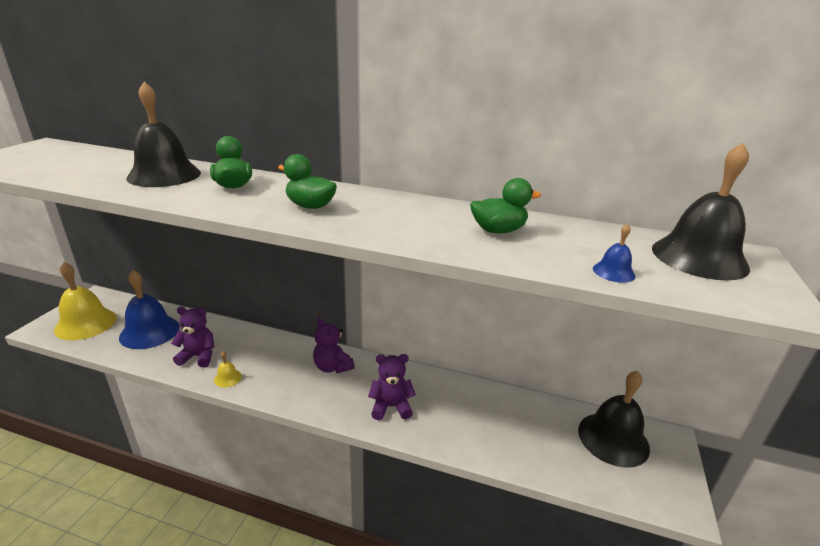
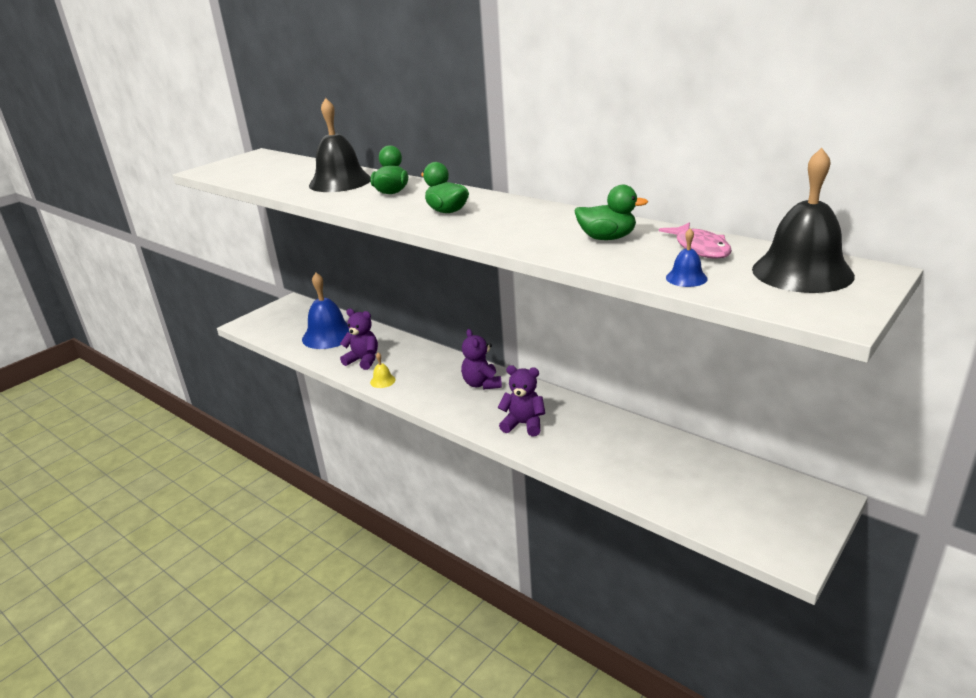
camera: 25 degrees right, 0 degrees up
yellow bell [54,262,117,340] -> none
black bell [578,371,650,468] -> none
none -> pink fish [659,222,732,259]

